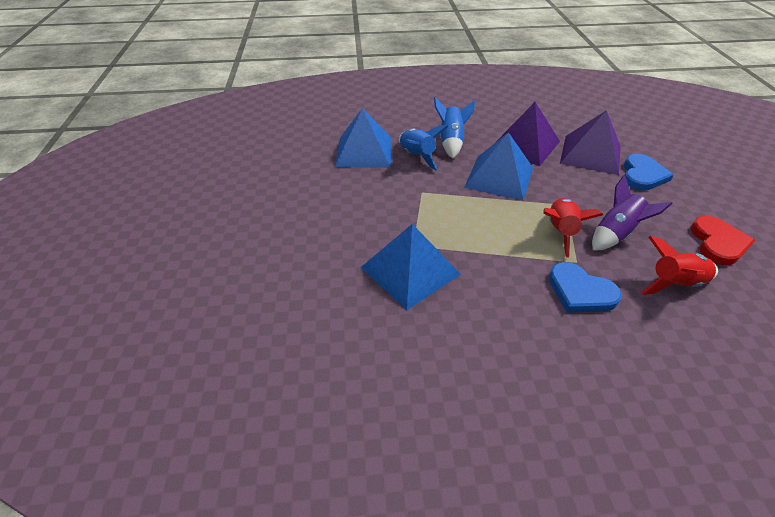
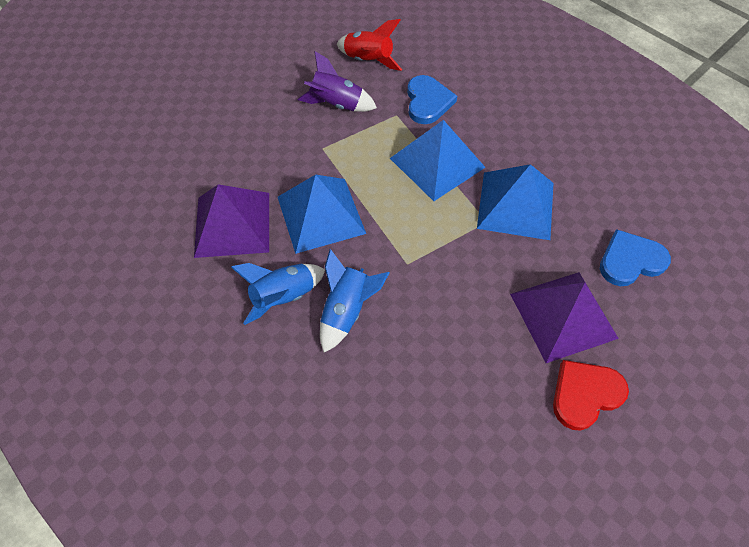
camera: 130 degrees left, 15 degrees up
blue pyramid [335,108,392,168] -> blue pyramid moved to [390,120,486,201]
red rocket [543,198,603,258] -> none
purple pyramid [560,110,621,175] -> purple pyramid moved to [510,272,619,363]
blue heart [624,154,674,191] -> blue heart moved to [600,229,671,286]
red heart [691,216,755,265] -> red heart moved to [553,360,629,431]

